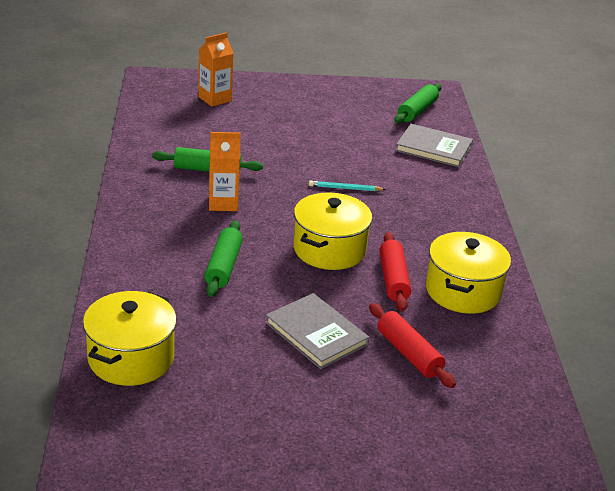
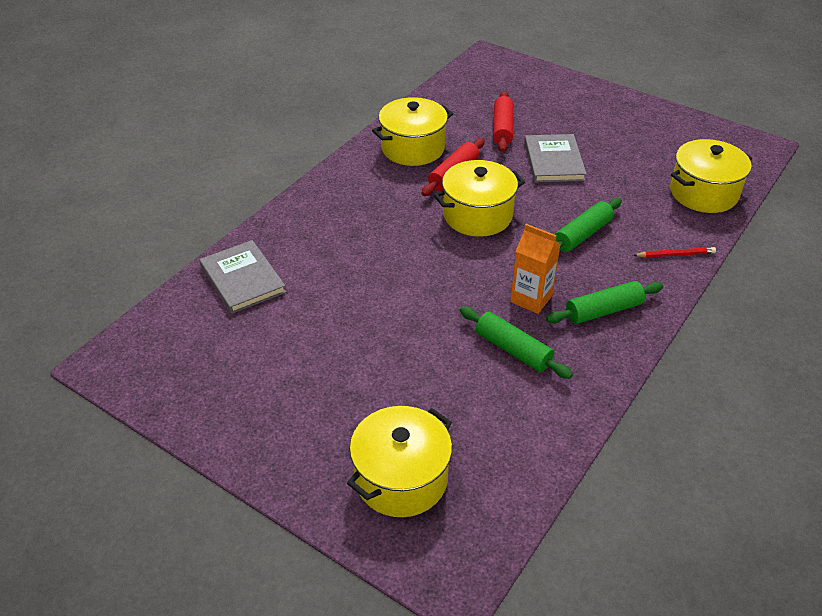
camera: 140 degrees left, 10 degrees up
orange carton [198,32,234,107] -> yellow pot [347,406,452,517]
turquoise pencil [309,181,386,191] -> none
green rolling pin [394,83,442,124] -> green rolling pin moved to [546,281,663,324]
none -> red pencil [633,247,716,258]

